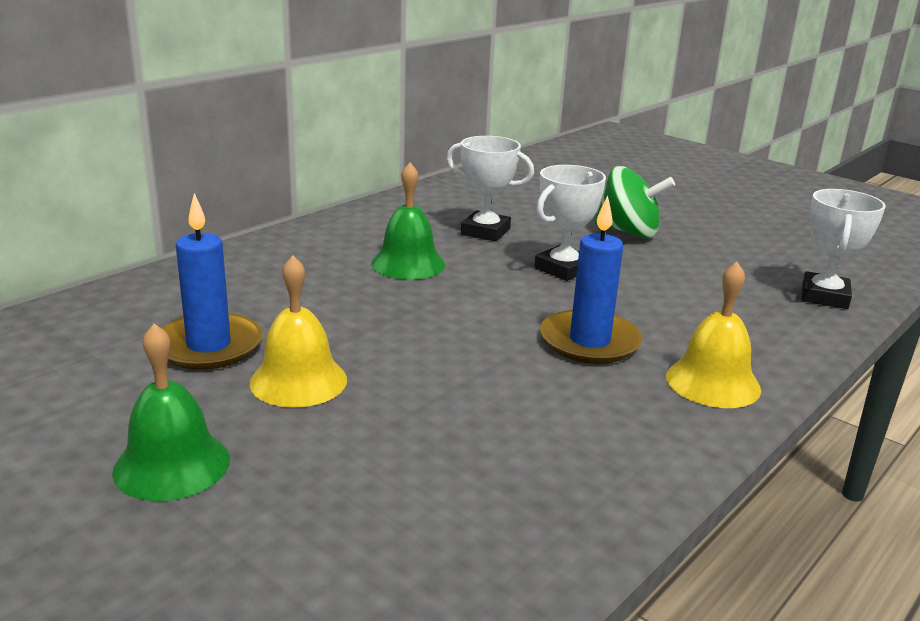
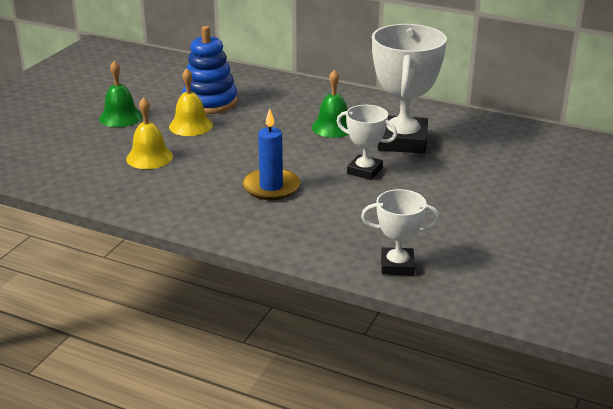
camera: 75 degrees right, 5 degrees up
blue candle [162,193,263,370] -> blue stacking toy [182,26,237,114]
white trophy [446,136,534,241] -> white trophy [372,24,447,153], size x1.83
green spinning top [594,166,675,238] -> none
yellow bell [666,262,761,408] -> yellow bell moved to [126,97,173,169]

